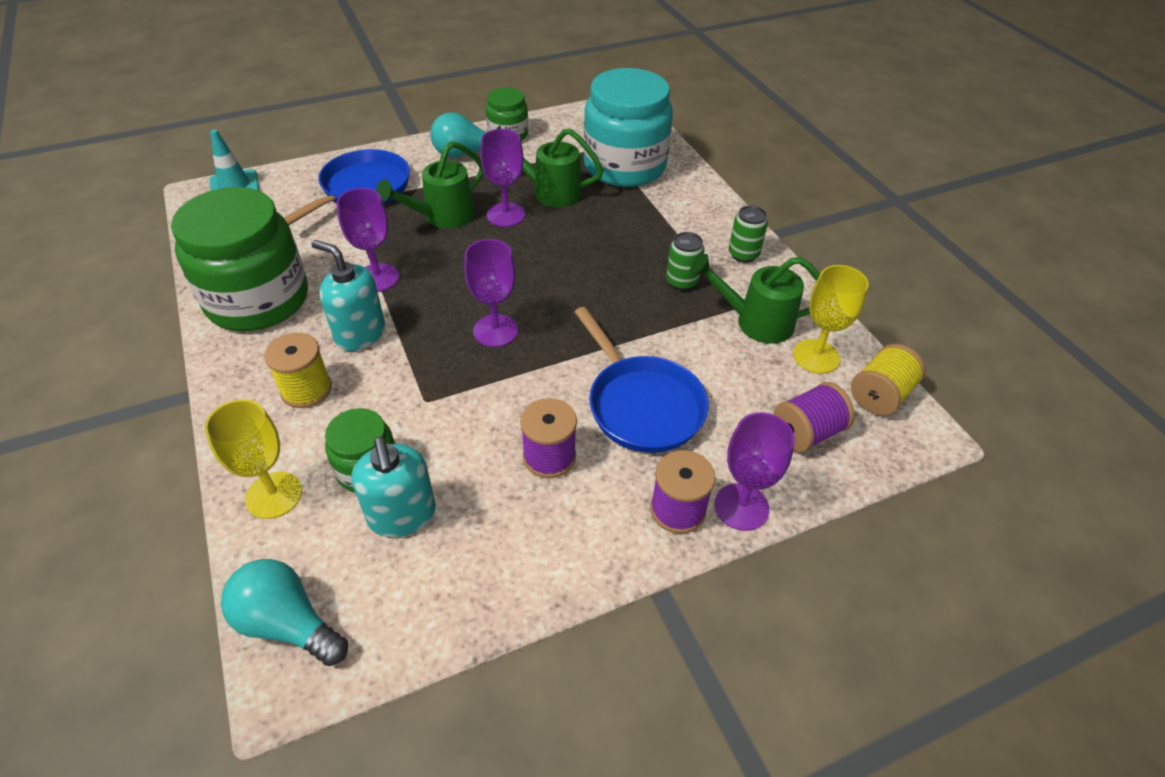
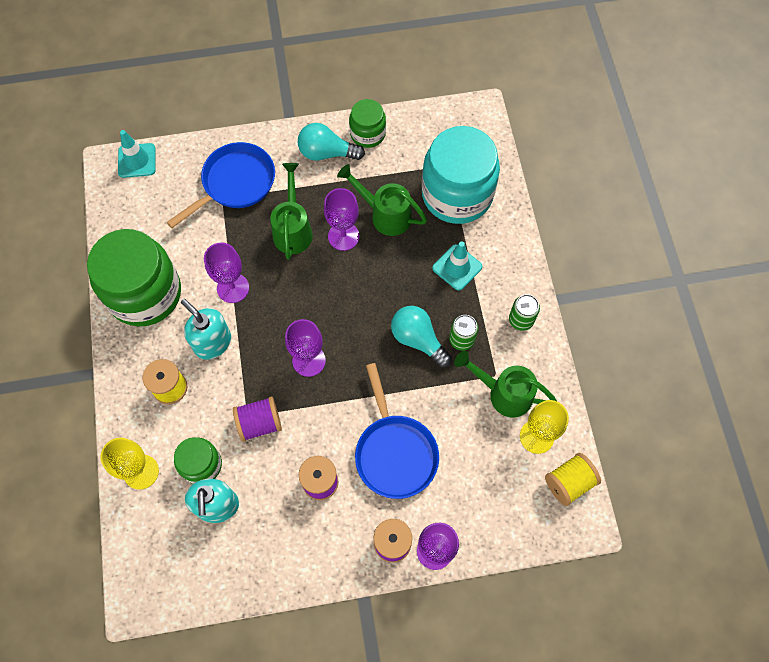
camera: 15 degrees right, 20 degrees up
turquoise light bulb [221,559,348,666] -> turquoise light bulb moved to [391,306,452,367]
green watering can [376,141,484,229] -> green watering can turned 120 degrees clockwise [270,163,313,260]
purple spool [773,382,855,452] -> purple spool moved to [233,396,282,442]
none -> turquoise traffic cone [432,241,482,290]

